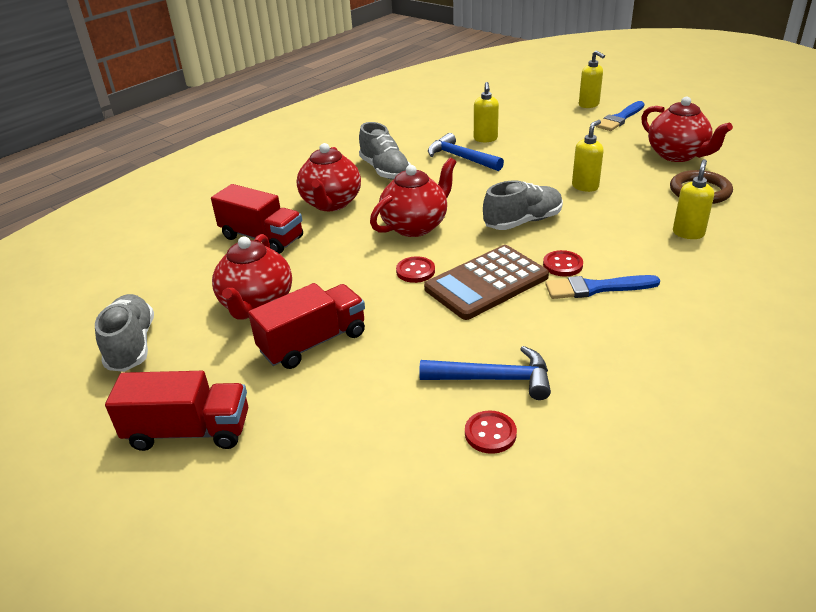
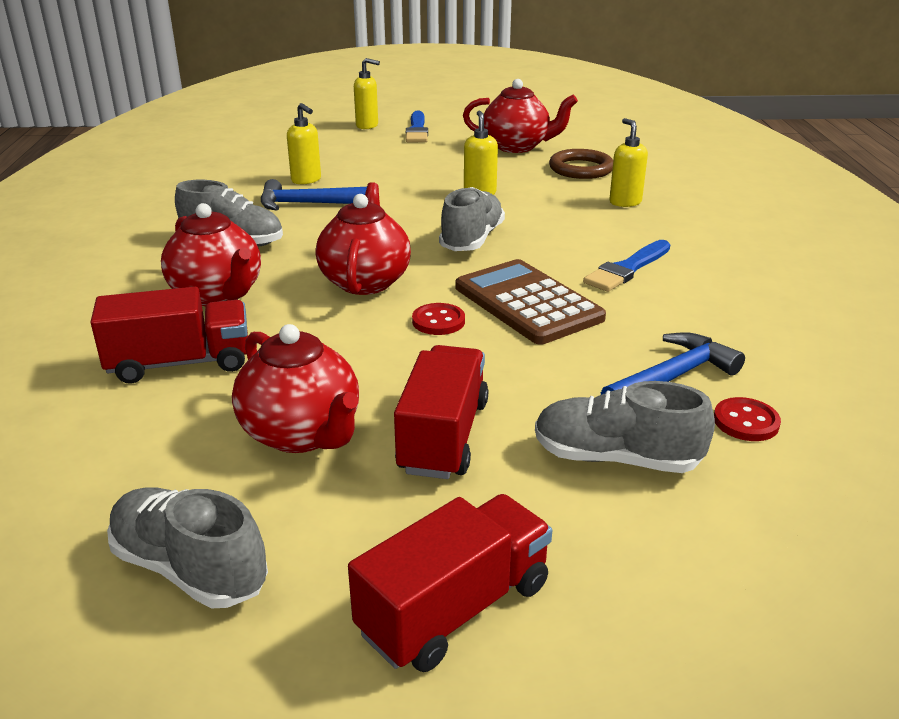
camera: 45 degrees left, 5 degrees down
brown calculator [424,245,549,320] -> brown calculator turned 135 degrees clockwise [456,259,606,345]
red button [543,250,583,276] -> none
none -> grey shoe [535,381,715,473]

